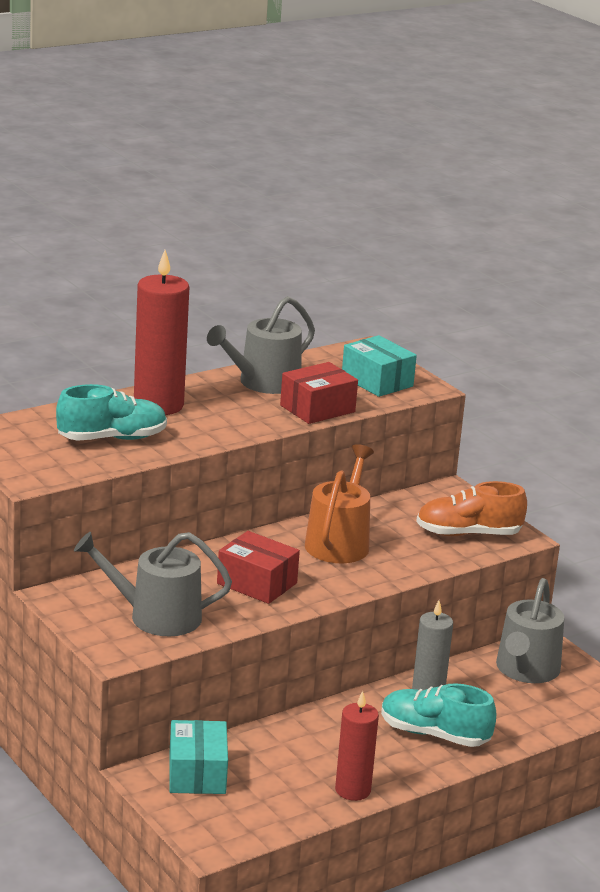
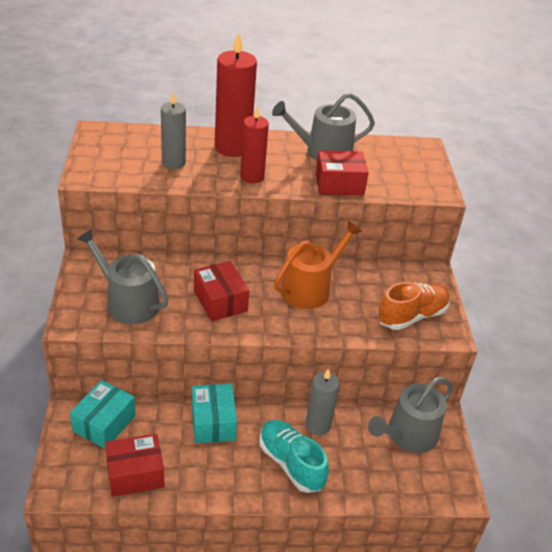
camera: 30 degrees right, 15 degrees up
turquoise shoe [56,384,167,441] -> grey candle [161,92,186,169]
red candle [335,691,379,801] -> red candle moved to [240,106,269,183]
turquoise box [342,335,417,397] -> turquoise box moved to [192,384,237,443]
orange shoe [416,481,527,536] -> orange shoe turned 120 degrees clockwise [377,282,450,330]
none -> red box [105,434,164,497]

